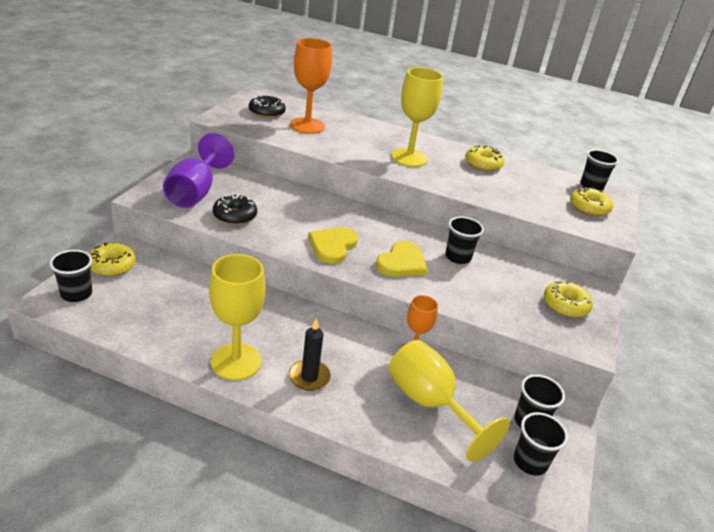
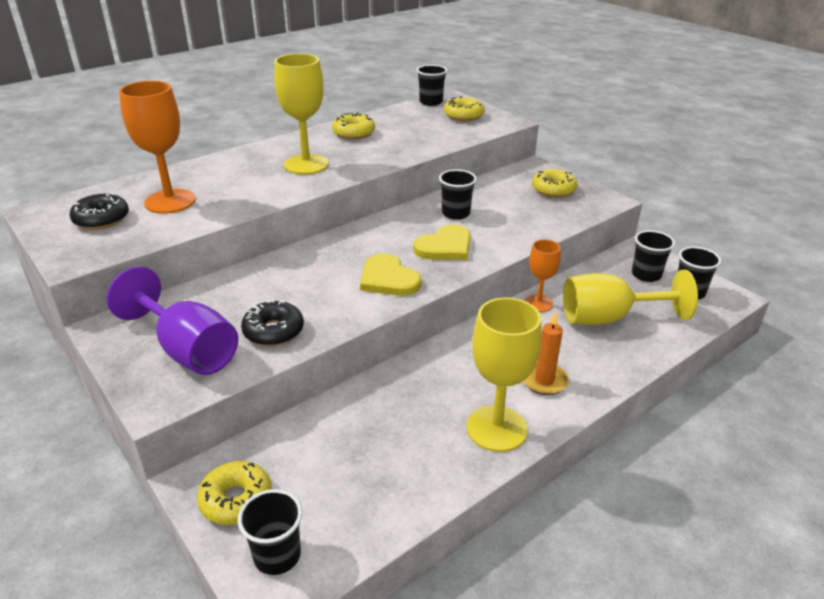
camera: 55 degrees left, 0 degrees up
black candle [289,318,331,391] -> orange candle [523,311,569,395]
yellow heart [376,241,428,277] -> yellow heart turned 75 degrees clockwise [413,224,471,260]

